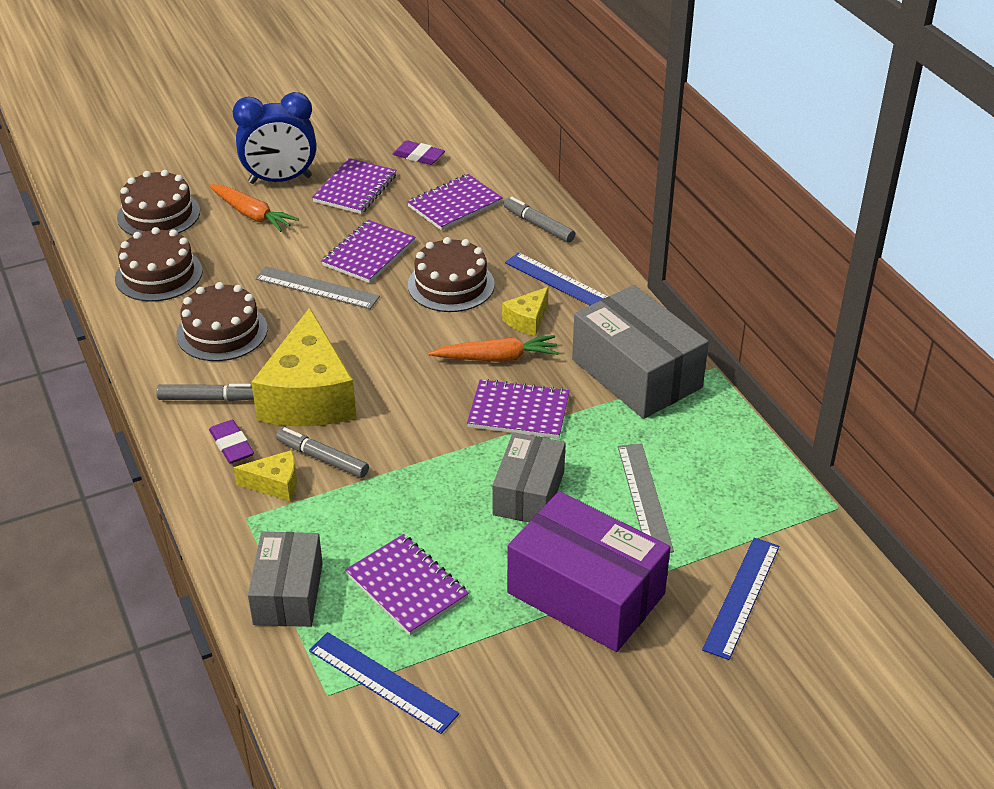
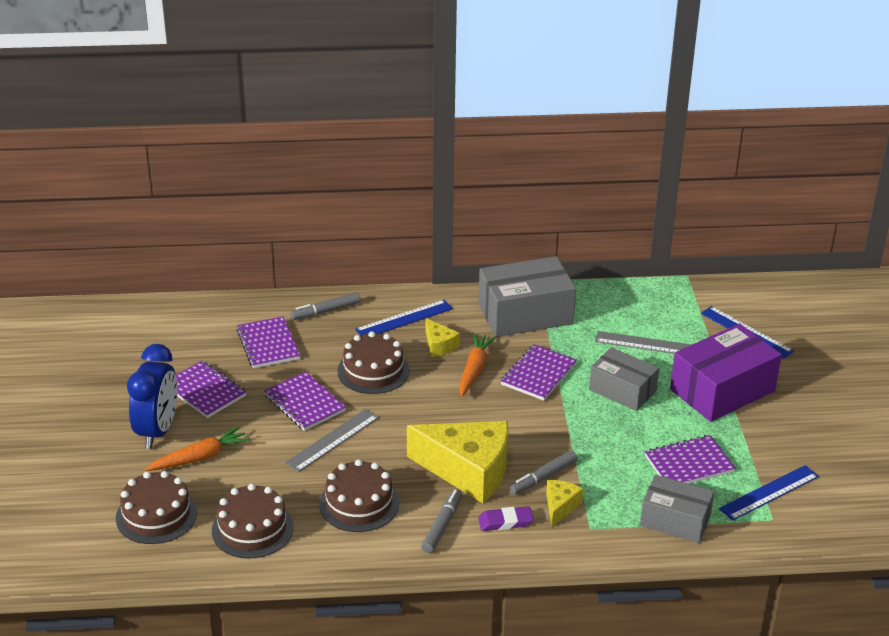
camera: 70 degrees left, 5 degrees down
purple eraser [393,140,445,165] -> none

